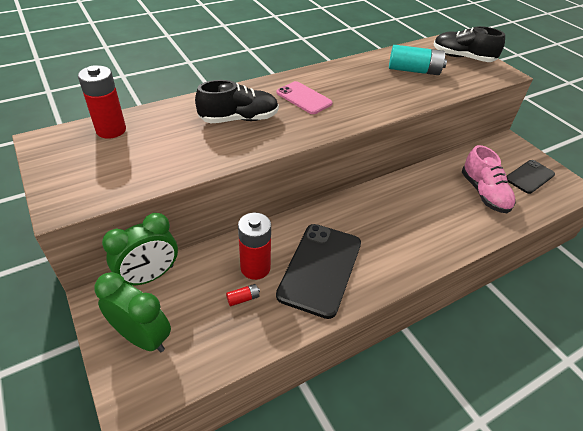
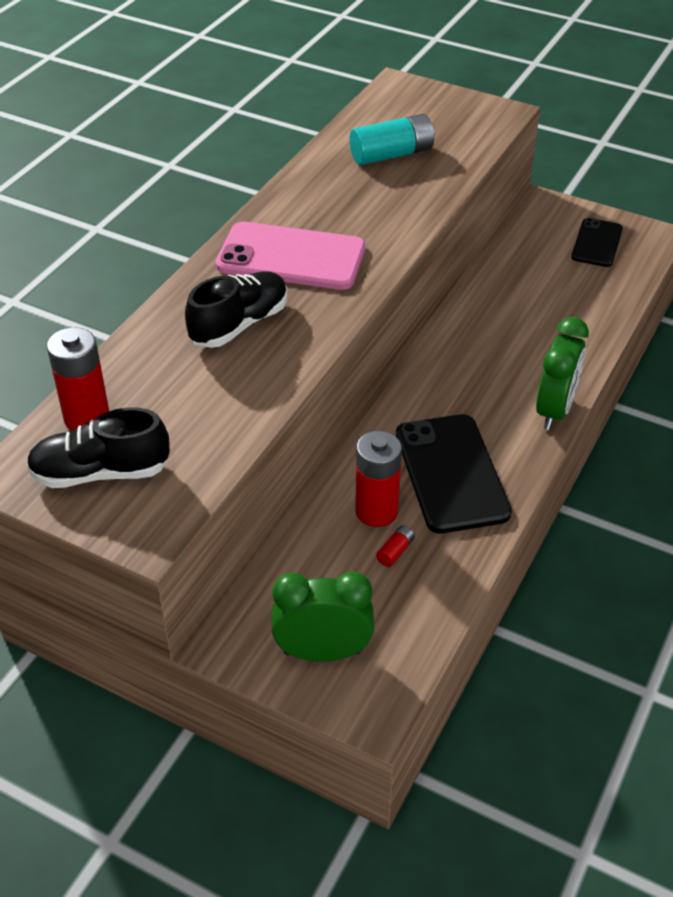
camera: 30 degrees left, 0 degrees up
green clock [102,213,178,285] -> green clock moved to [536,317,589,430]
pink phone [276,81,332,114] -> pink phone [216,222,365,290], size x1.68
black shoe [434,26,505,62] -> black shoe moved to [26,407,170,488]
pink shoe [462,145,516,213] -> none

